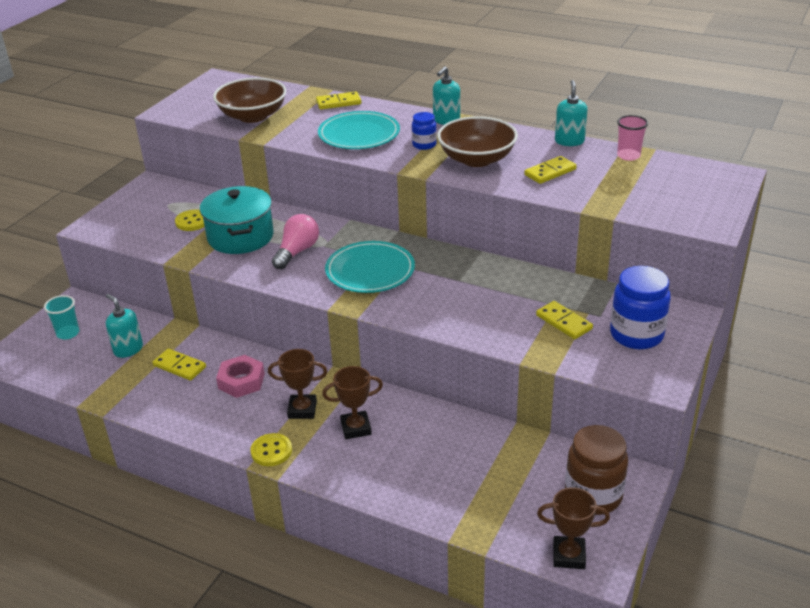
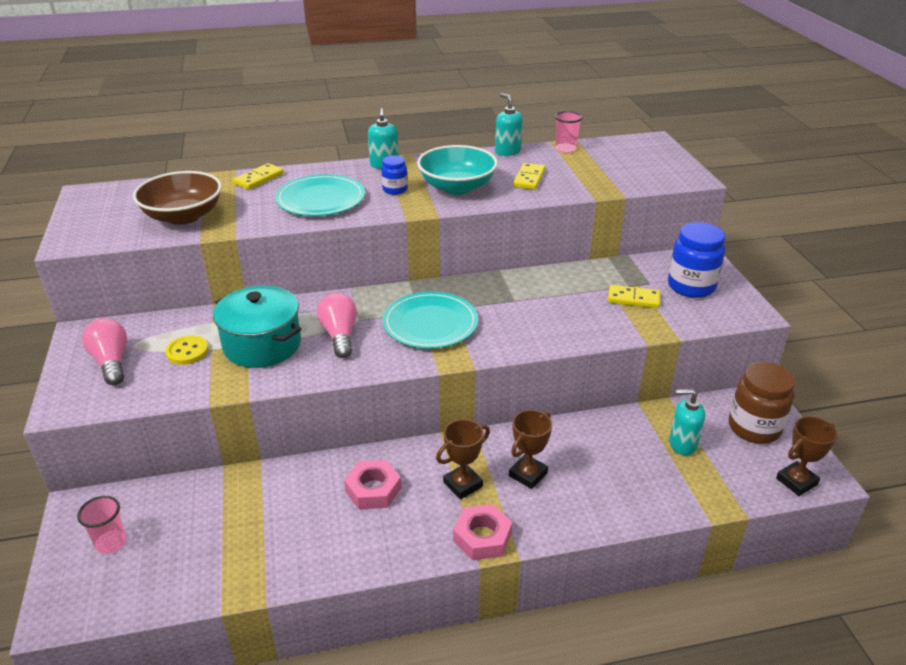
camera: 40 degrees left, 0 degrees up
turquoise cup [44,295,79,340] -> pink cup [77,496,127,554]
turquoise soap dispenser [106,294,143,358] -> turquoise soap dispenser moved to [669,389,705,455]
yellow domino [153,349,206,381] -> none
yellow button [250,433,292,466] -> pink nut [453,504,512,560]
brown bowl [437,116,518,167] -> turquoise bowl [417,145,498,195]
none -> pink light bulb [82,318,127,385]

